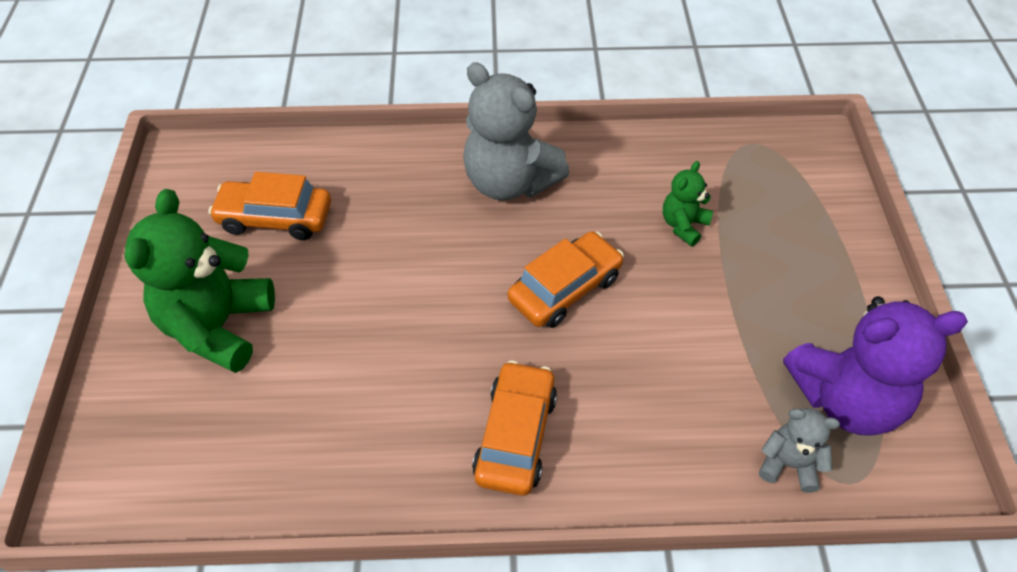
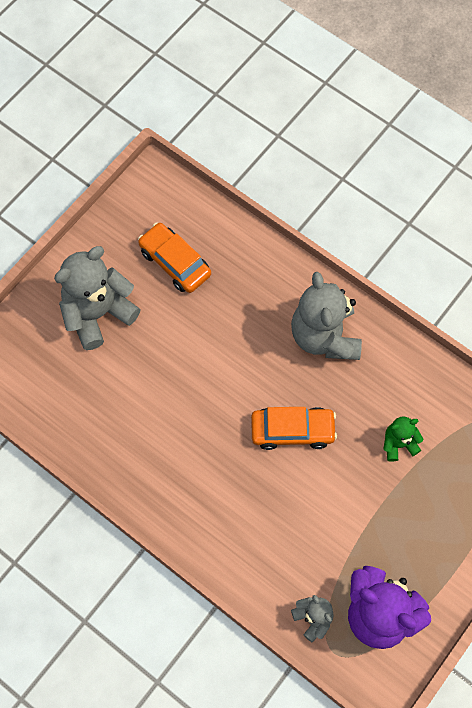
camera: 40 degrees right, 15 degrees up
green teddy bear [124,189,275,373] -> grey teddy bear [54,246,141,350]
orange car [472,361,557,496] -> none

